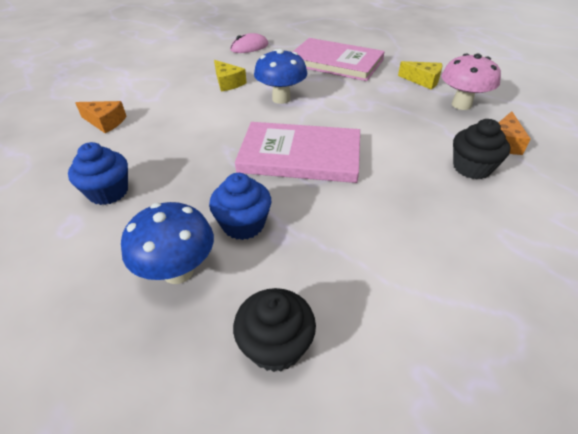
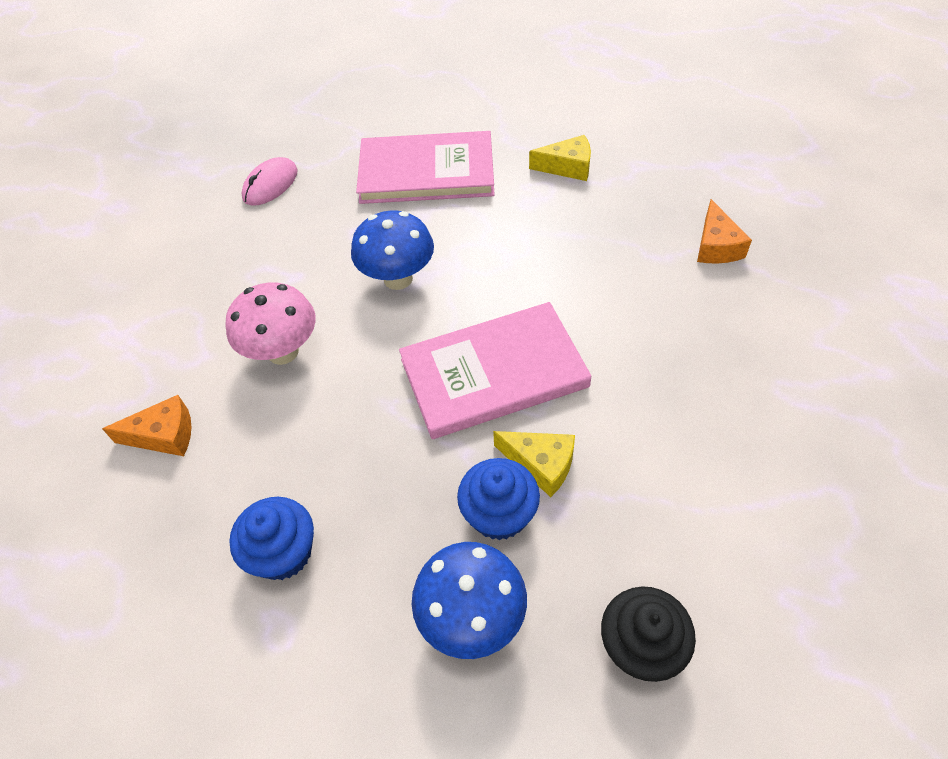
camera: 25 degrees left, 10 degrees up
yellow cheese [214,60,247,92] -> yellow cheese moved to [493,431,575,497]
pink mushroom [441,53,501,110] -> pink mushroom moved to [225,282,316,365]
black cupcake [453,119,510,179] -> none

